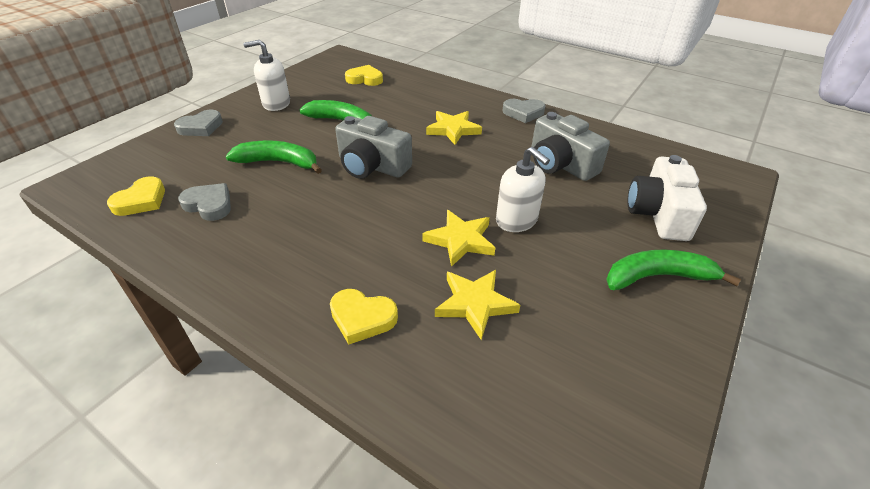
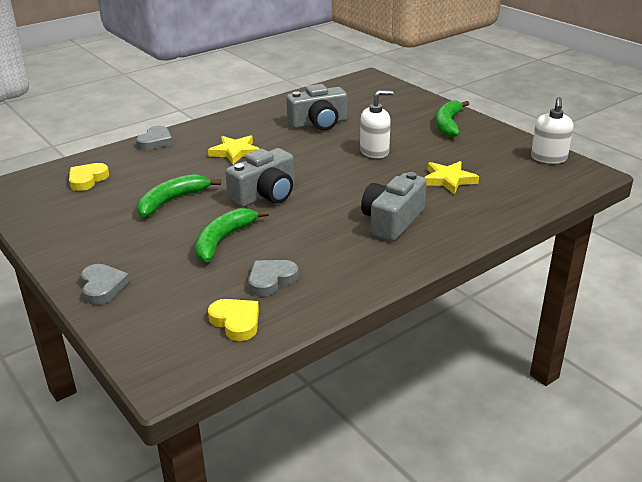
camera: 70 degrees left, 10 degrees down
white soap dispenser [243,40,290,111] -> white soap dispenser moved to [531,97,574,164]
yellow heart [330,289,398,344] -> none
yellow star [422,210,495,267] -> none
grey heart [502,99,546,123] -> grey heart moved to [136,126,173,150]
white camera [627,155,707,241] -> none
none -> grey camera [361,172,427,241]

